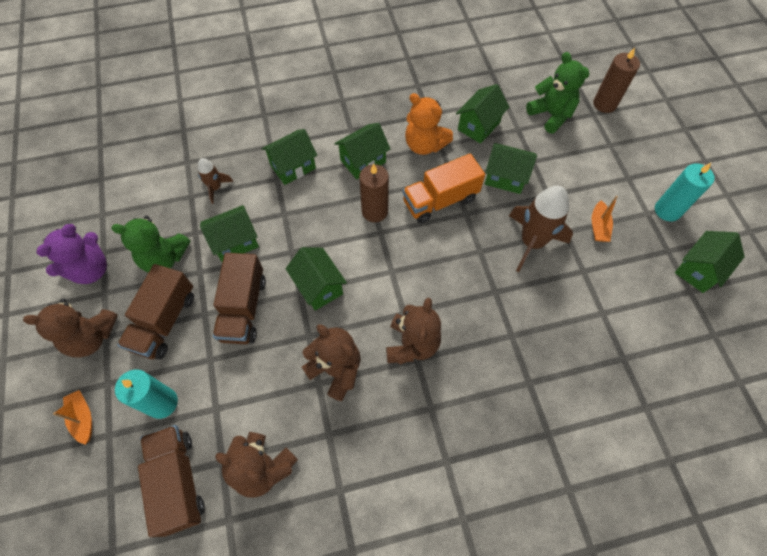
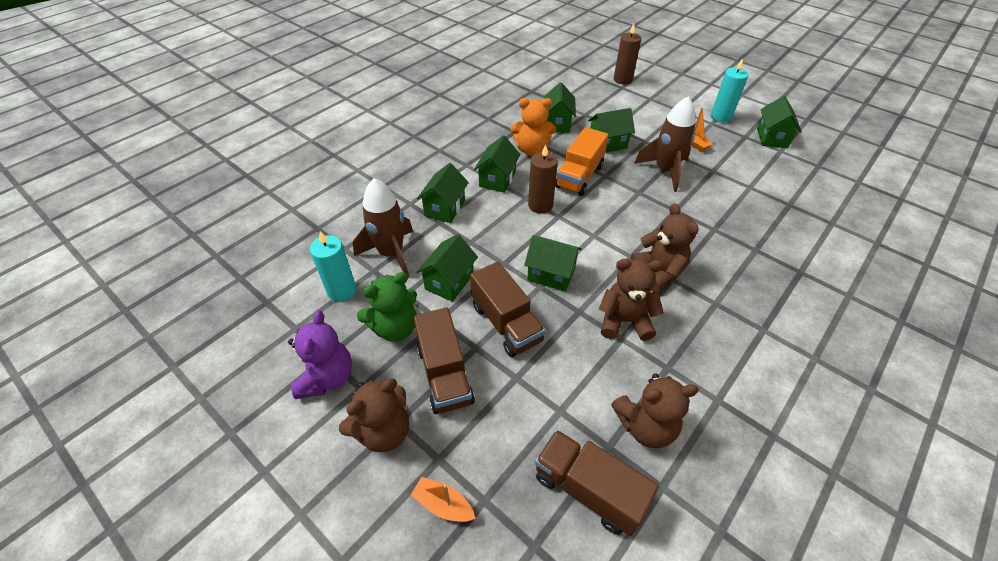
camera: 35 degrees left, 15 degrees down
turquoise candle [115,369,178,419] -> turquoise candle moved to [310,231,356,302]
brown rocket [198,158,233,204] -> brown rocket [353,178,413,277], size x1.93
green teddy bear [526,52,590,133] -> none

